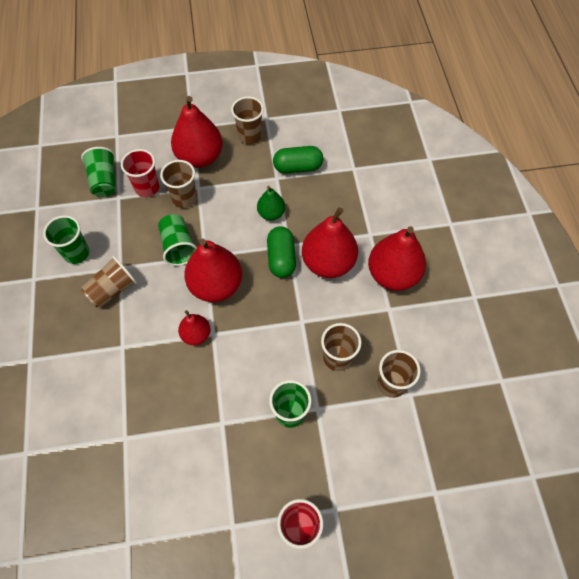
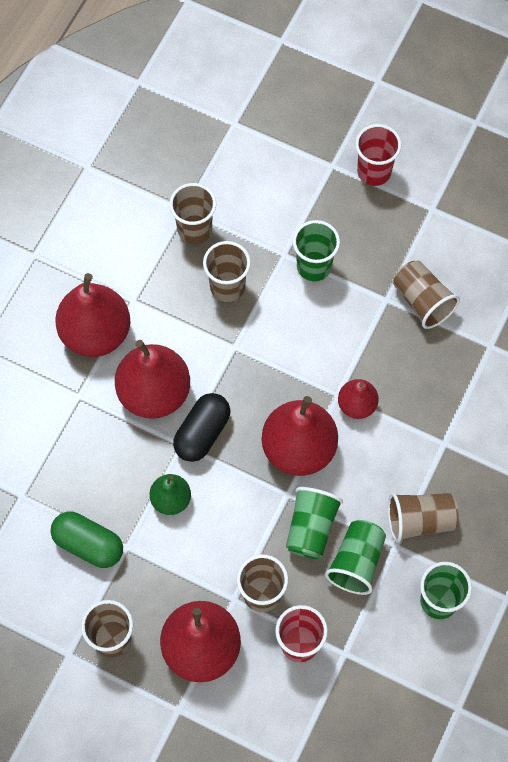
camera: 145 degrees left, 5 degrees up
green cup [81,147,116,197] -> green cup moved to [325,520,386,595]
green capsule [267,226,296,278] -> black capsule [173,393,231,462]
none -> brown cup [393,261,460,329]

